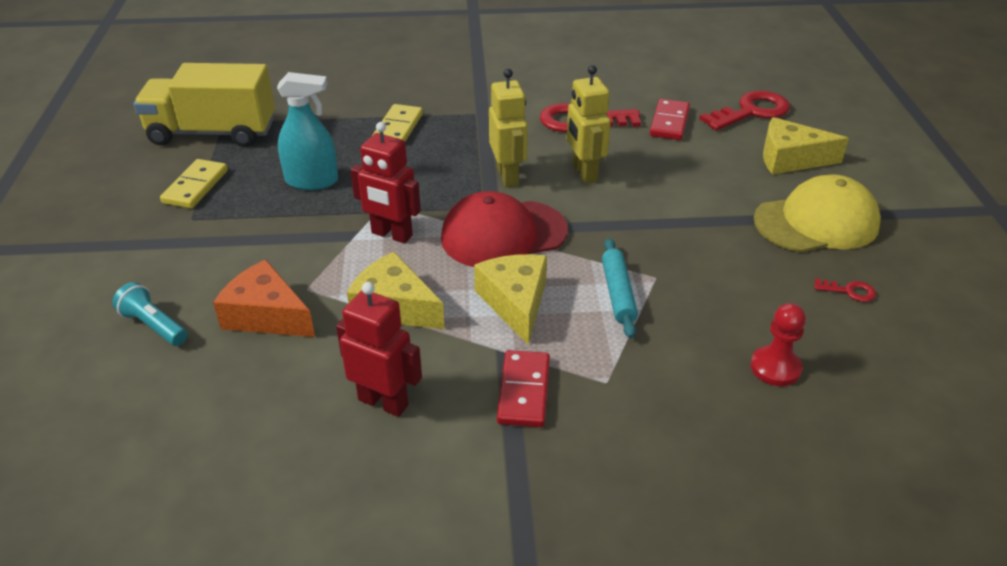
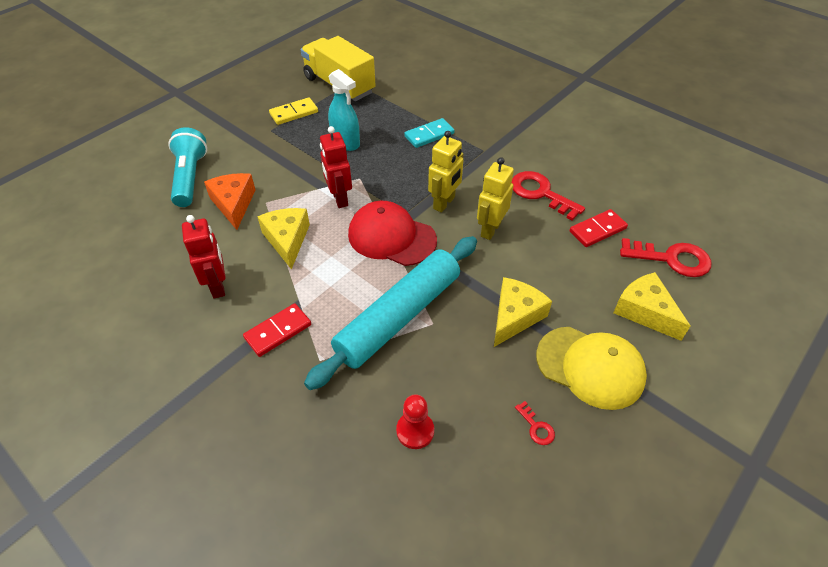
camera: 45 degrees right, 10 degrees up
turquoise flashlight [112,282,188,346] -> turquoise flashlight [168,127,207,207], size x1.72
yellow domino [373,104,423,142] -> turquoise domino [404,118,455,148]
yellow cheese [474,254,547,345] -> yellow cheese moved to [494,277,552,347]
turquoise rolling pin [602,238,638,338] -> turquoise rolling pin [304,236,477,390], size x2.23

